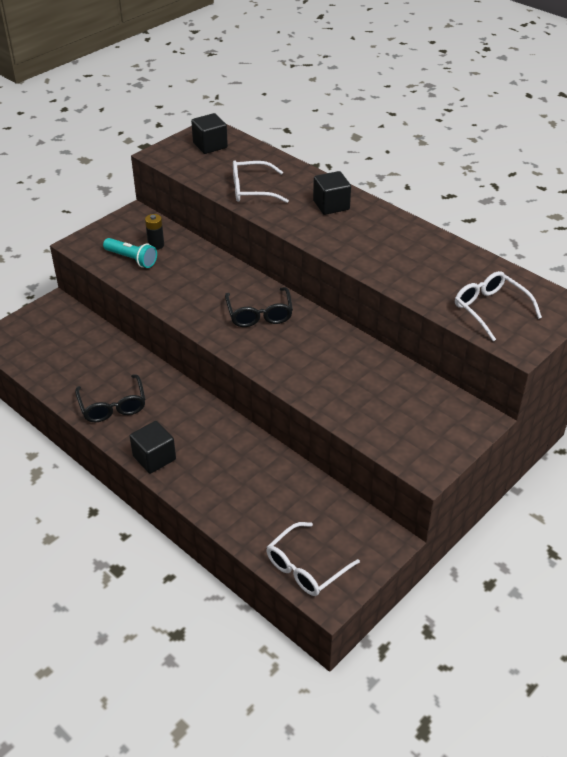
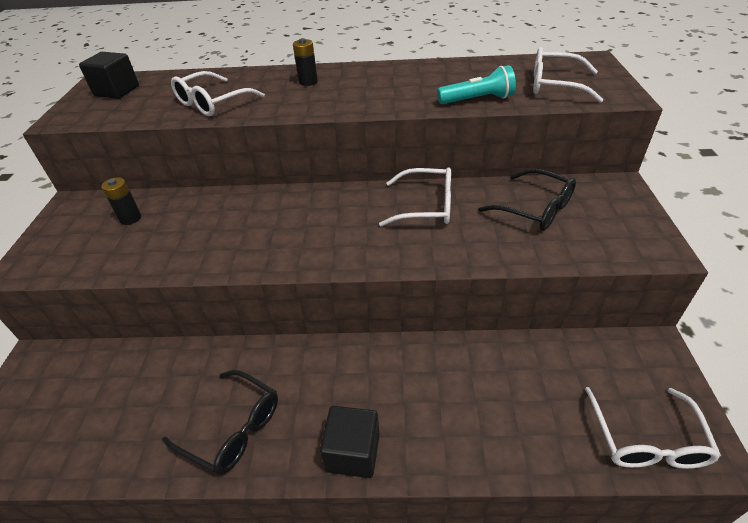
camera: 40 degrees left, 0 degrees up
turquoise flashlight [103,238,157,268] -> turquoise flashlight moved to [437,65,516,104]
black glasses [225,287,293,327] -> black glasses moved to [478,169,576,231]
black cube [313,171,351,215] -> black battery [293,38,318,86]
none -> white glasses [379,167,451,227]

